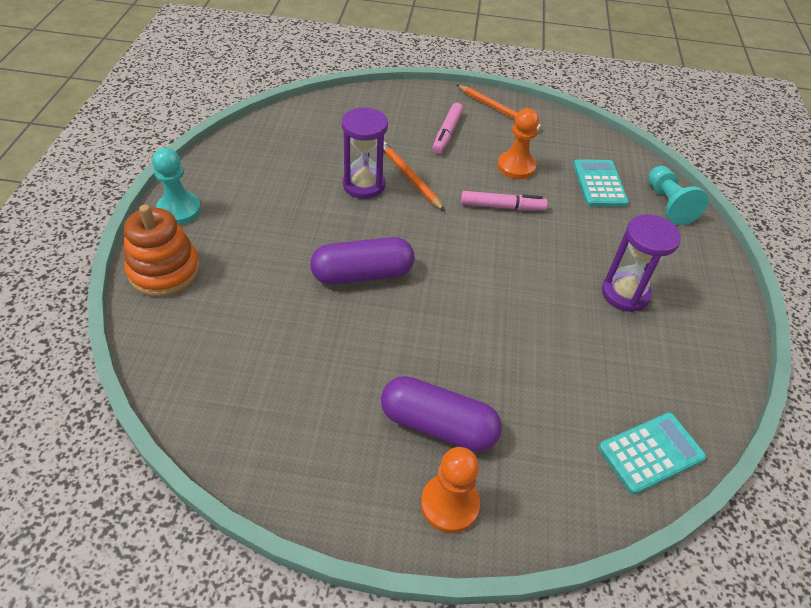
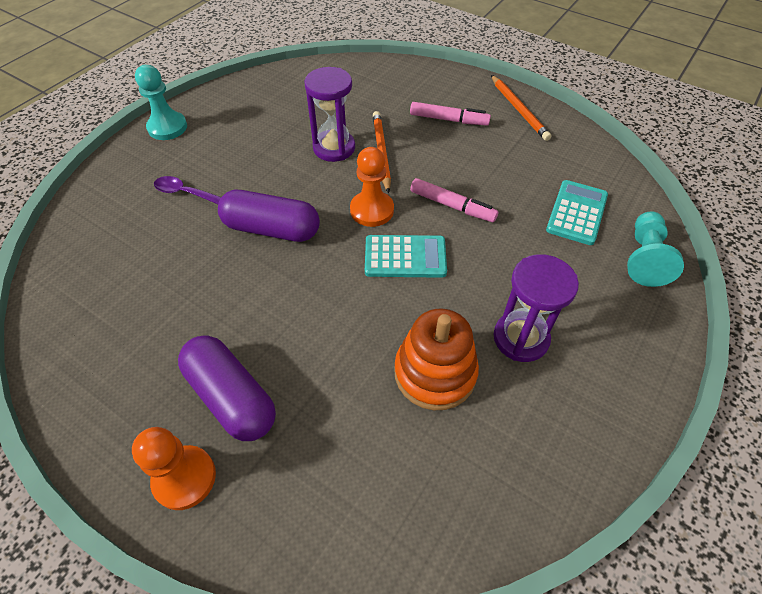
camera: 30 degrees right, 5 degrees up
orange stacking toy [124,205,200,297] -> orange stacking toy moved to [394,308,479,410]
pink marker [432,103,463,154] -> pink marker turned 120 degrees counterclockwise [410,102,491,126]
orange pawn [497,108,539,179] -> orange pawn moved to [350,147,394,227]
turquoise calculator [598,412,706,495] -> turquoise calculator moved to [365,235,447,278]
none -> purple spoon [154,176,221,204]

